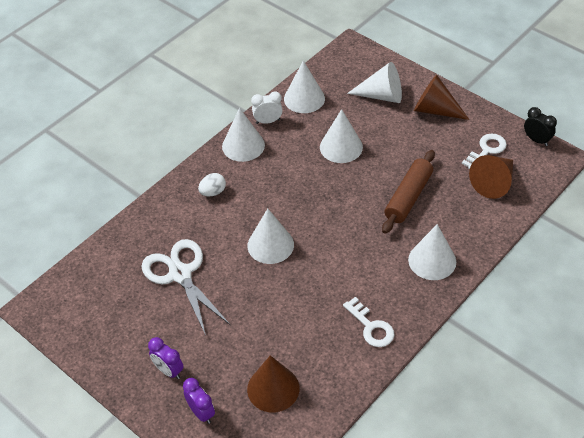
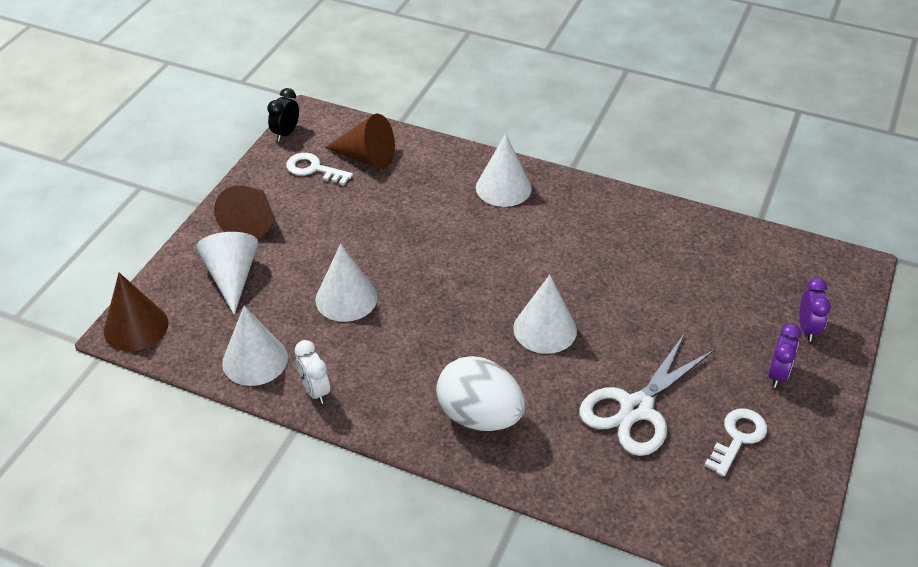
camera: 110 degrees left, 5 degrees down
purple clock [183,378,215,424] -> purple clock turned 150 degrees clockwise [800,278,831,342]
white egg [198,173,226,196] -> white egg [436,356,525,431], size x2.07
white cone [222,108,265,162] -> none
brown cone [247,355,300,413] -> brown cone moved to [104,273,169,351]
white key [343,297,394,347] -> white key moved to [704,409,767,476]
brown rolling pin [382,150,435,234] -> none

